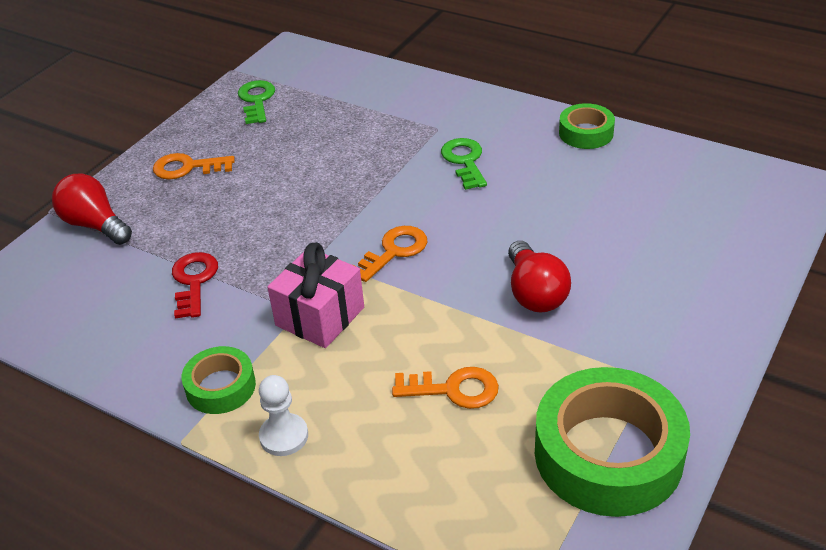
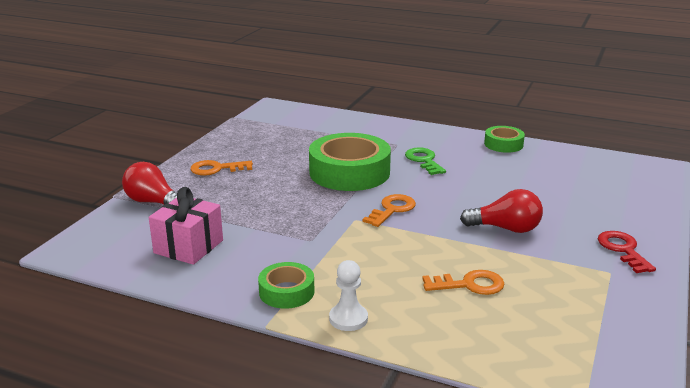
camera: 10 degrees left, 15 degrees down
red key [172,252,218,319] -> red key moved to [598,231,656,273]
green key [238,80,275,124] -> none
pink gift [267,242,364,348] -> pink gift moved to [149,187,223,265]
red light bulb [508,241,571,313] -> red light bulb turned 60 degrees counterclockwise [460,189,543,233]
green tape [535,367,690,517] -> green tape moved to [309,133,391,191]

